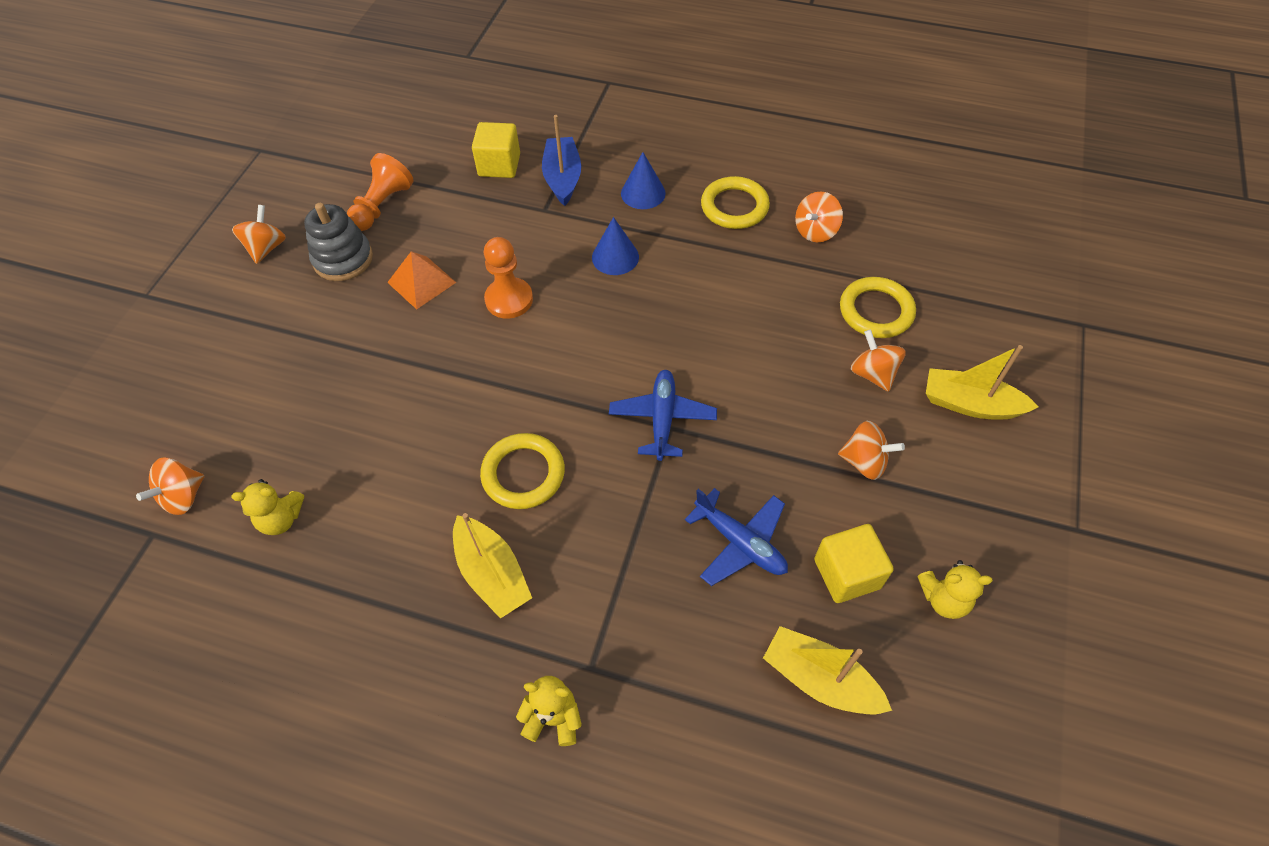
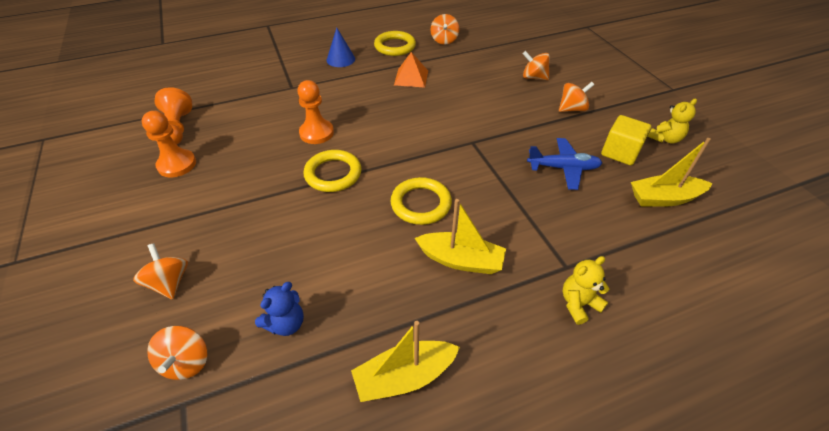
camera: 40 degrees left, 10 degrees down
yellow teddy bear [231,479,304,535] -> blue teddy bear [255,282,304,336]
orange spinning top [232,205,286,264] -> orange spinning top moved to [133,243,188,300]
grey stacking toy [304,203,373,281] -> orange pawn [142,111,196,177]
orange pyramid [387,251,456,310] -> orange pyramid moved to [394,52,428,88]
yellow cube [472,122,520,178] -> none
blue boat [542,115,581,206] -> none
blue cone [592,217,639,275] -> none
blue plane [609,370,717,461] -> none
yellow ring [840,277,916,338] -> yellow ring moved to [303,150,361,192]
yellow boat [926,345,1038,419] -> yellow boat moved to [351,321,460,402]

